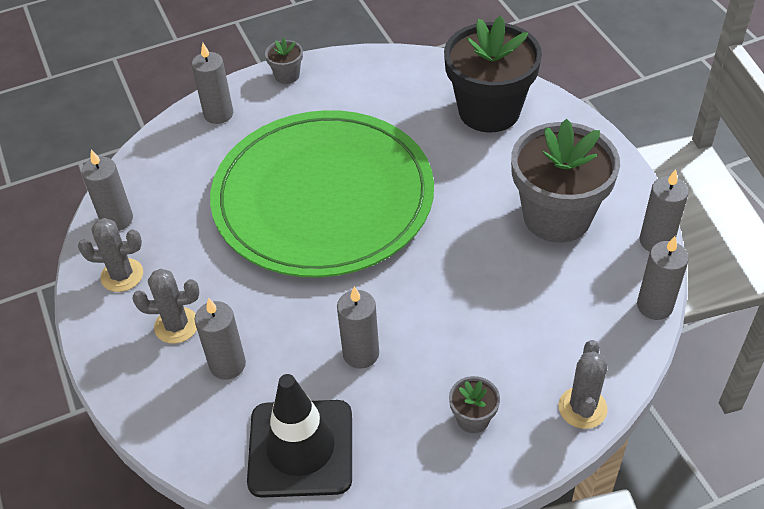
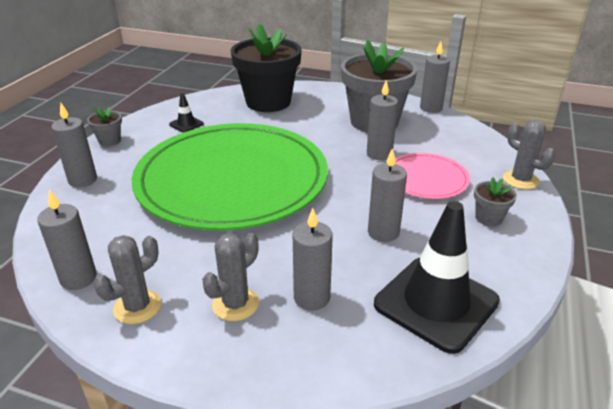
camera: 50 degrees left, 15 degrees down
grey candle [637,236,689,320] -> grey candle moved to [367,80,398,160]
none -> black traffic cone [169,93,204,132]
none -> pink plate [395,153,470,199]

